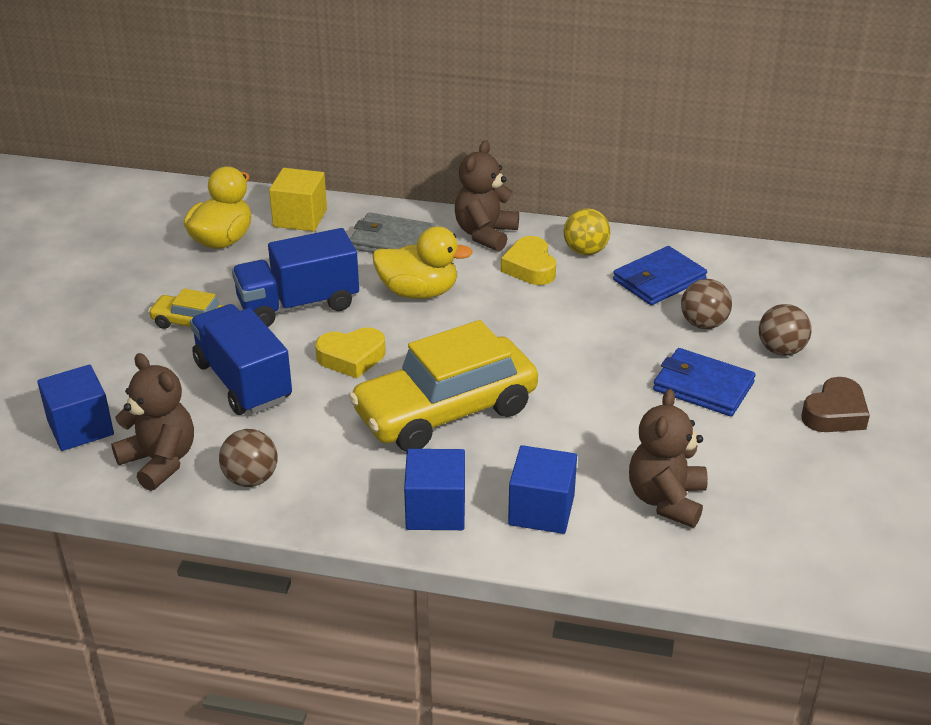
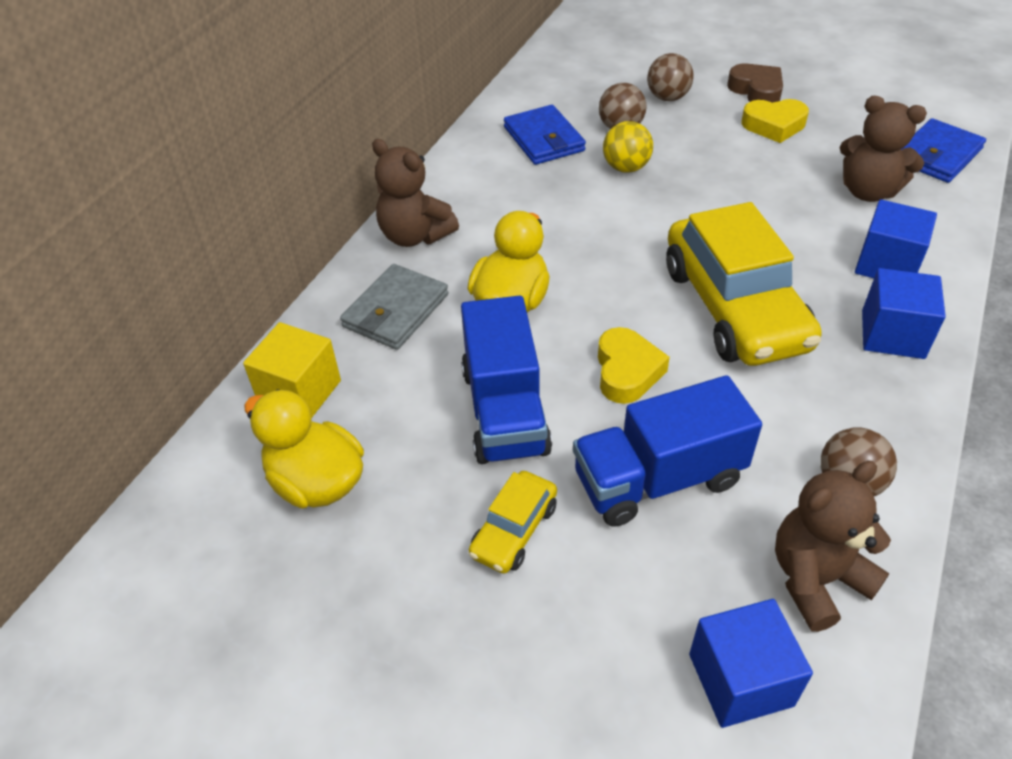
camera: 75 degrees left, 10 degrees up
yellow heart [501,236,556,285] -> yellow heart moved to [741,99,809,143]
yellow ball [564,208,610,255] -> yellow ball moved to [603,121,653,173]
blue wallet [653,348,756,416] -> blue wallet moved to [901,118,986,183]

